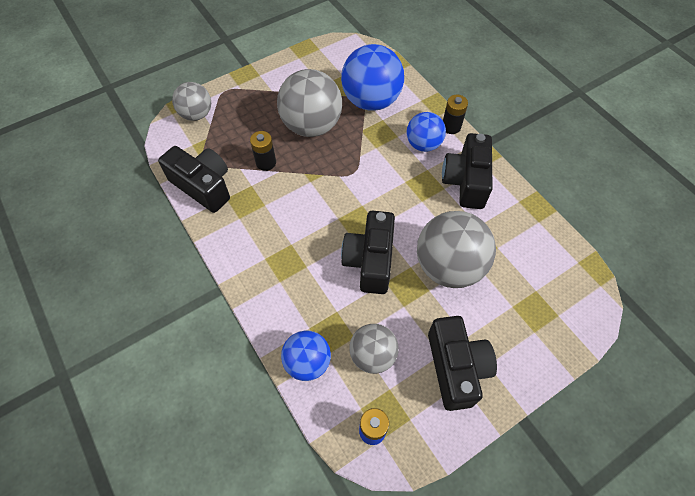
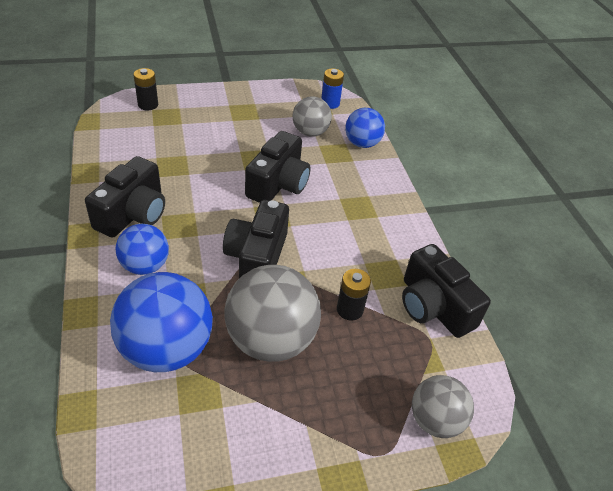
camera: 165 degrees left, 15 degrees down
grey ball [417,211,496,288] -> none
black camera [428,316,497,411] -> black camera moved to [223,200,289,278]
black battery [443,95,468,134] -> black battery moved to [133,68,158,111]

